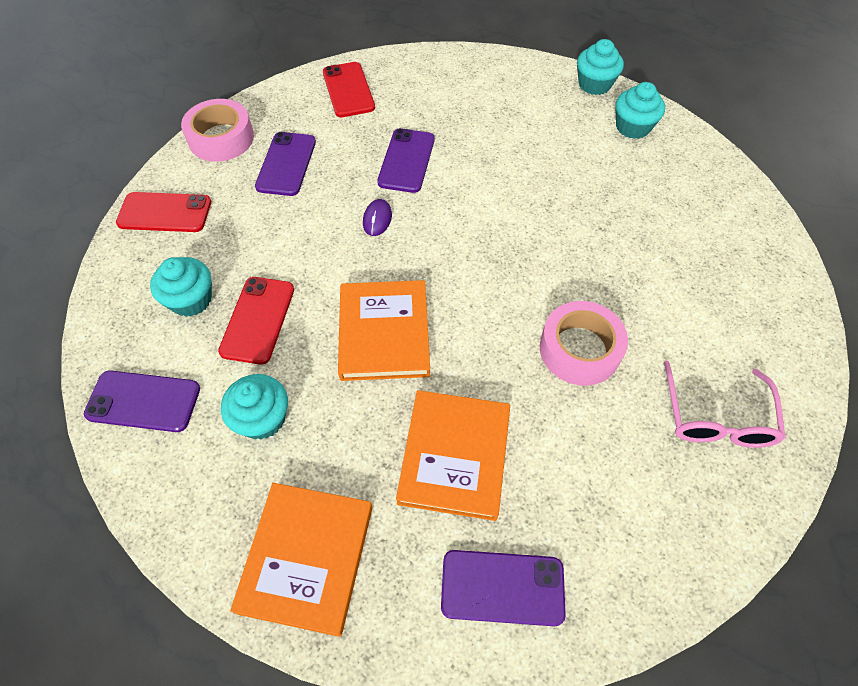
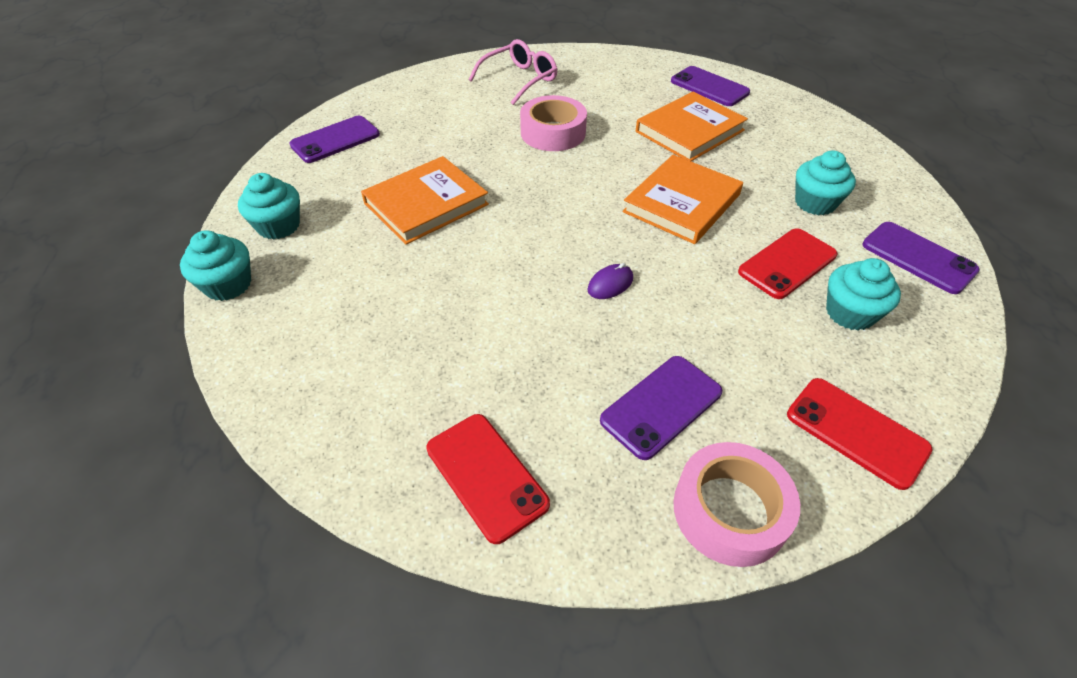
camera: 140 degrees left, 10 degrees down
orange book [230,483,372,637] -> orange book moved to [361,156,489,245]
red phone [323,62,375,117] -> red phone turned 60 degrees counterclockwise [426,414,550,544]
purple phone [377,128,435,193] -> purple phone moved to [289,116,380,163]

